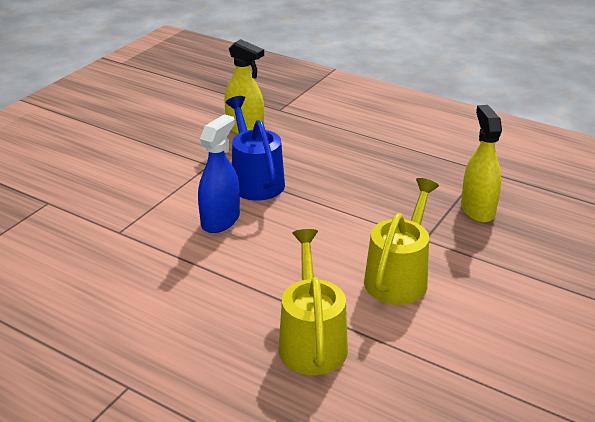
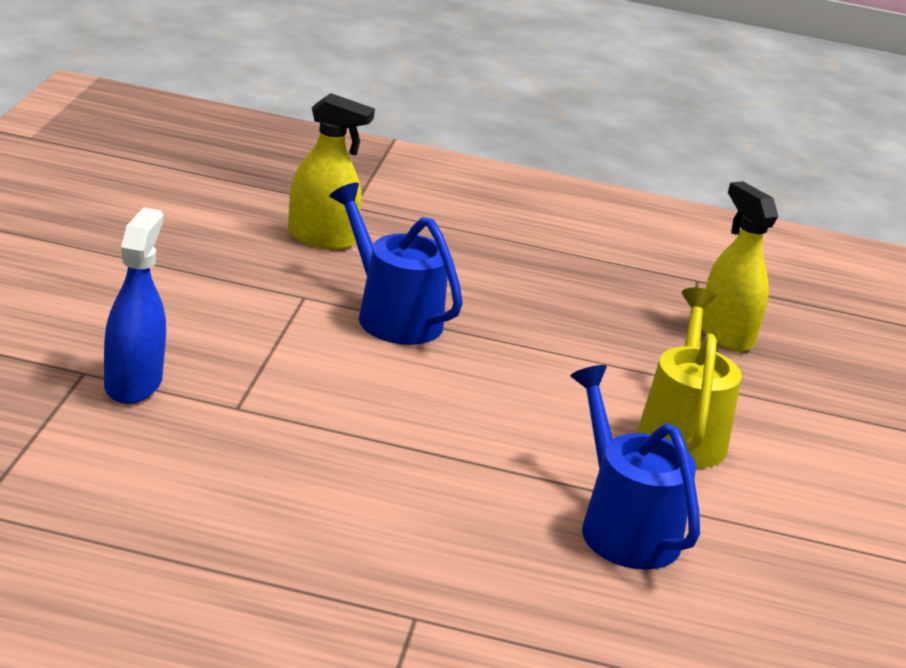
camera: 25 degrees left, 5 degrees down
blue spray bottle [198,114,240,233] -> blue spray bottle moved to [104,207,166,404]
yellow watering can [278,229,348,375] -> blue watering can [570,365,700,570]

